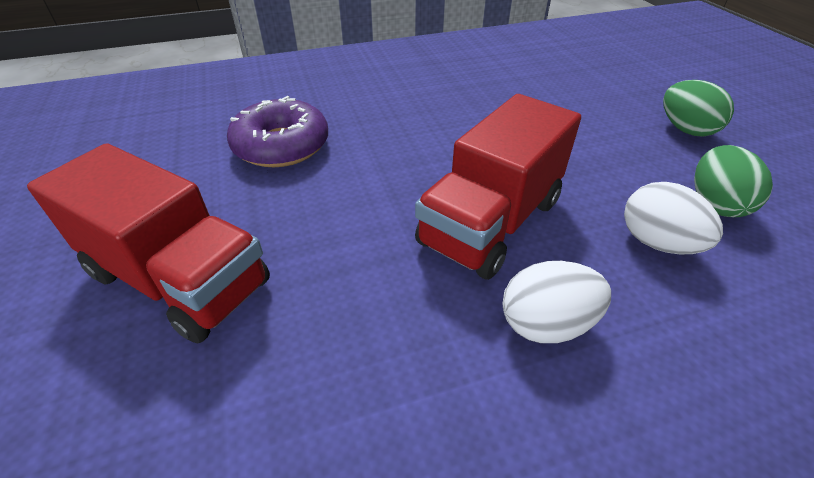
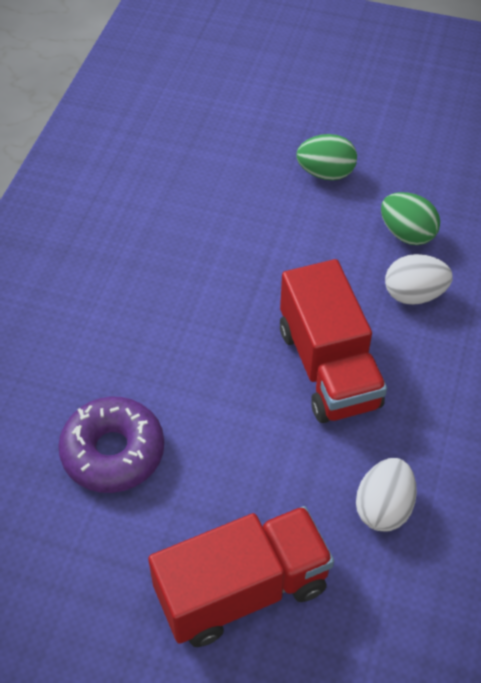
camera: 55 degrees left, 10 degrees up
white egg [503,261,611,343] -> white egg moved to [356,458,417,532]

